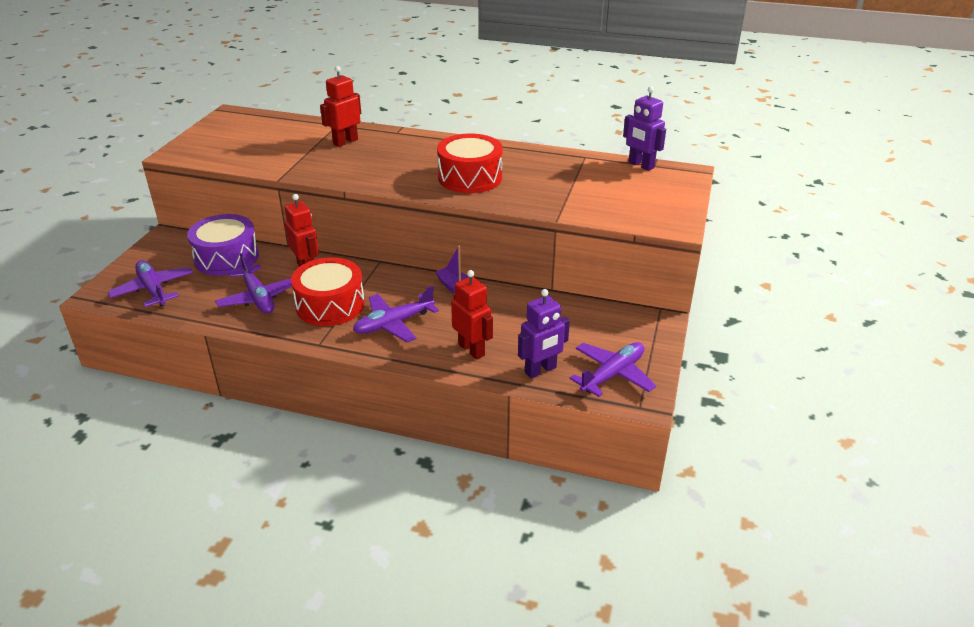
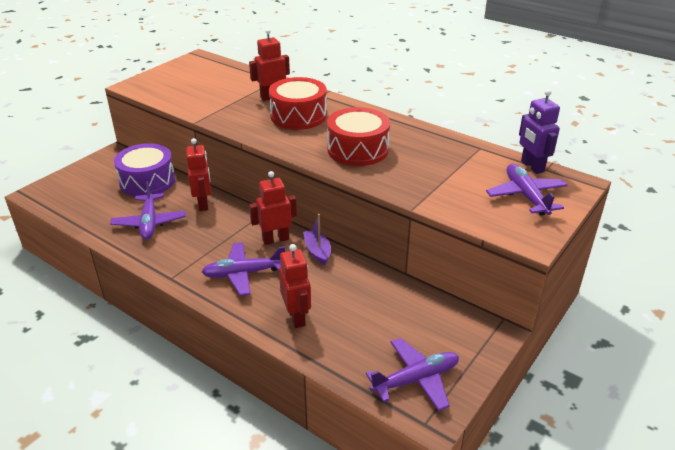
camera: 20 degrees right, 0 degrees up
purple plane [108,260,193,307] -> purple plane moved to [486,164,568,216]
red drum [291,257,365,326] -> red drum moved to [269,77,327,130]
purple robot [518,289,570,378] -> none
none -> red robot [249,171,297,245]

